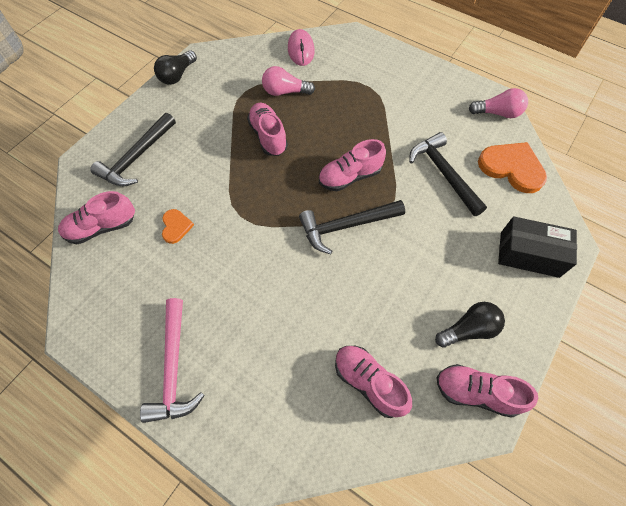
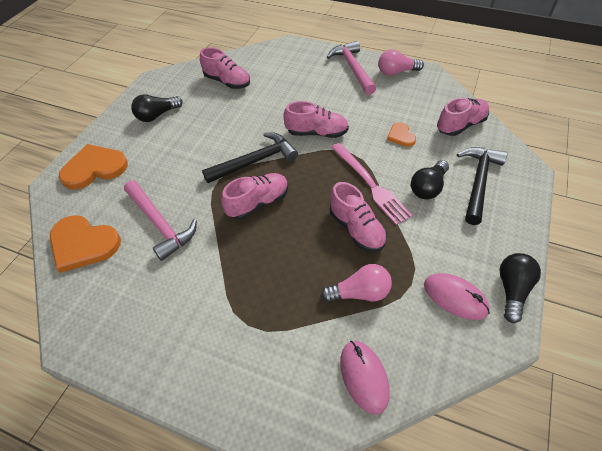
camera: 170 degrees right, 10 degrees down
black hammer [409,132,487,216] -> pink hammer [124,180,197,261]
pink shoe [436,364,538,418] -> pink shoe moved to [283,101,349,138]
pink light bulb [469,88,528,118] -> pink light bulb moved to [378,49,424,76]
black box [498,216,577,278] -> orange heart [59,144,128,190]
none -> pink fork [331,143,413,225]
none -> black light bulb [411,160,449,200]
none -> pink mouse [424,273,490,320]

